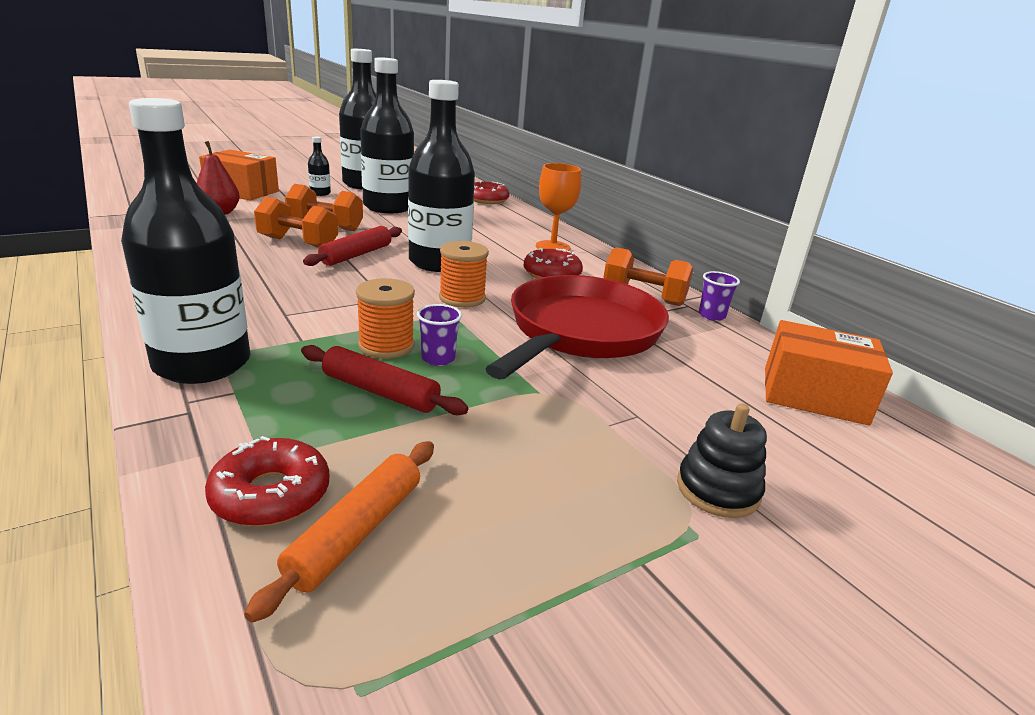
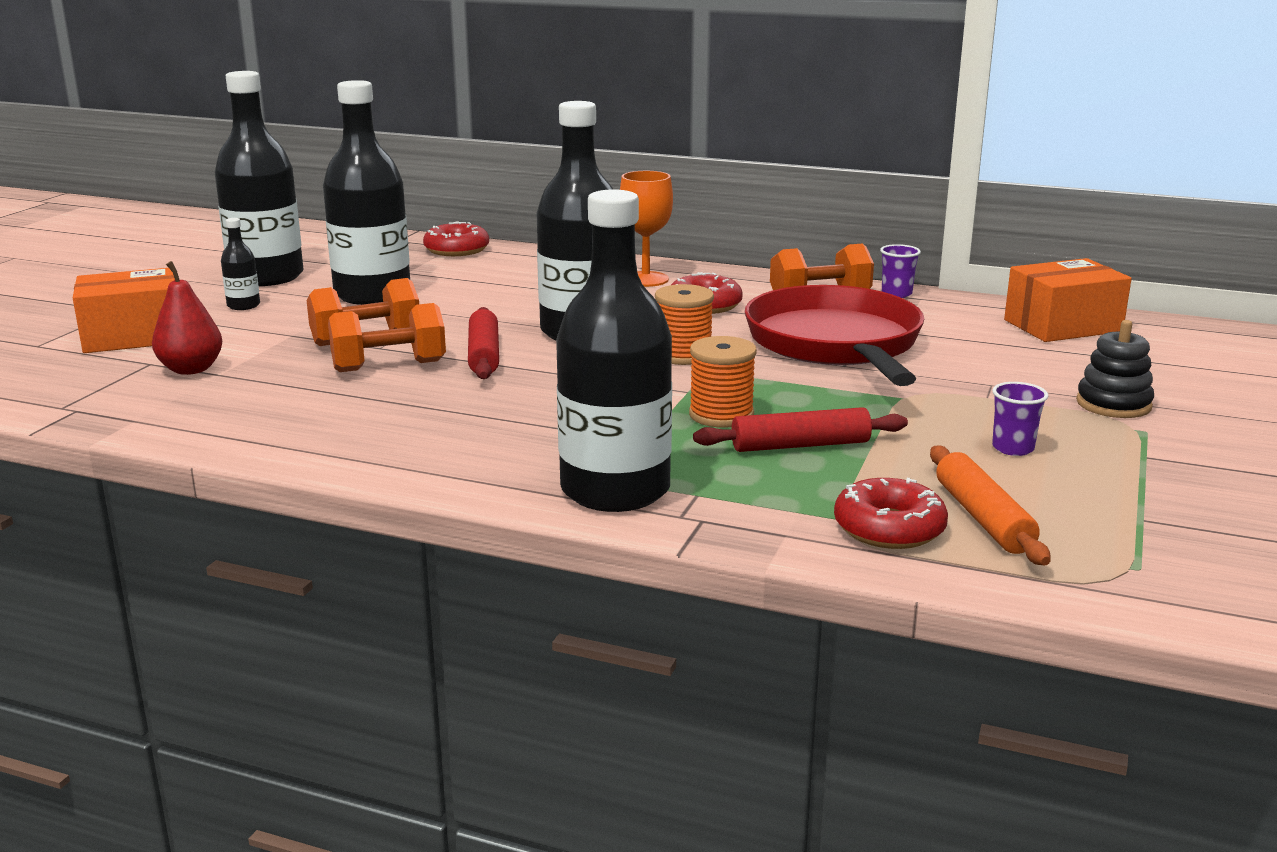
camera: 35 degrees left, 5 degrees down
purple cup [417,304,462,366] -> purple cup moved to [992,382,1048,456]

